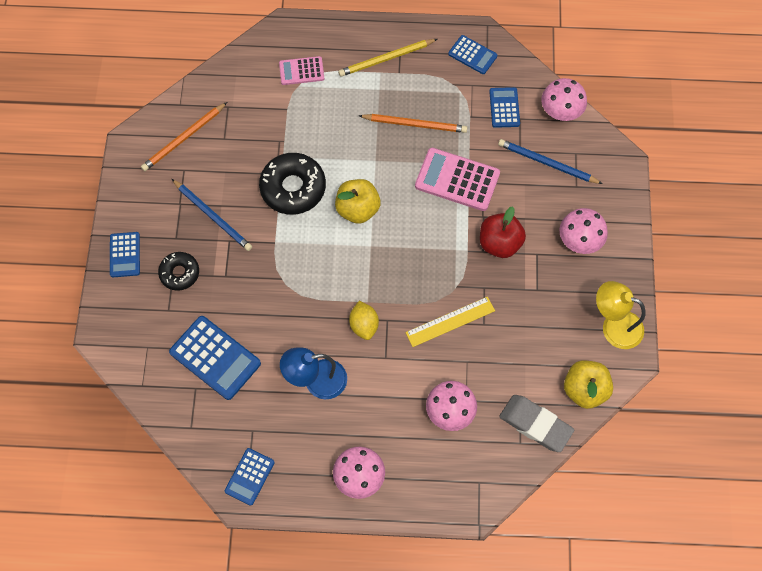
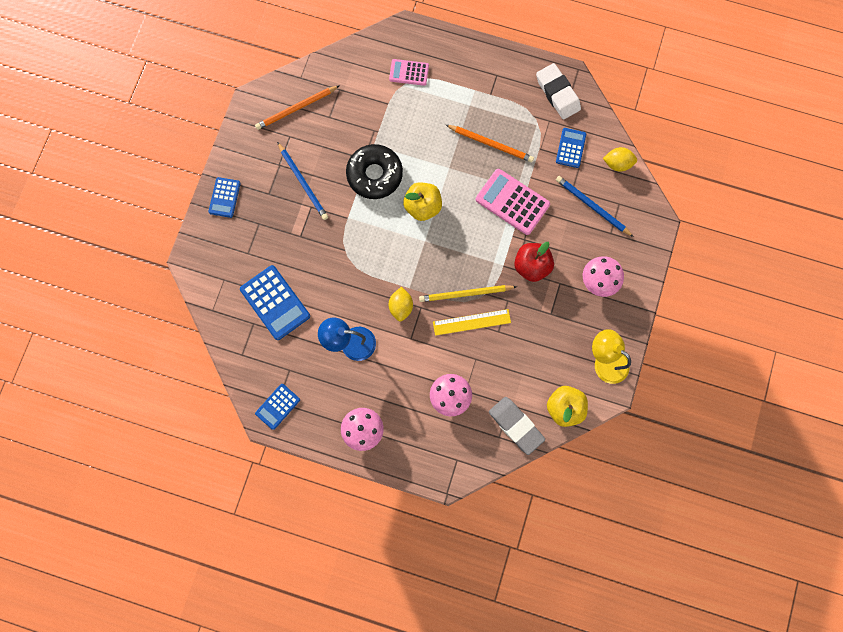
camera: 15 degrees right, 10 degrees up
black donut [158,252,199,291] -> none
yellow pencil [338,39,437,77] -> yellow pencil moved to [419,285,517,302]
blue calculator [448,35,497,74] -> white eraser [536,63,581,119]
pink mushroom [541,78,587,121] -> yellow lemon [603,147,637,172]

